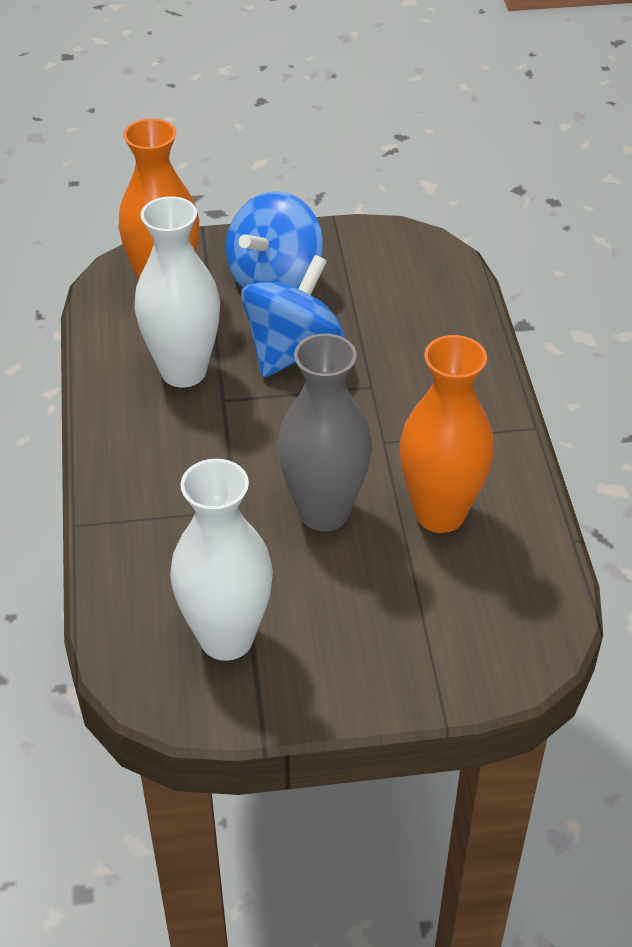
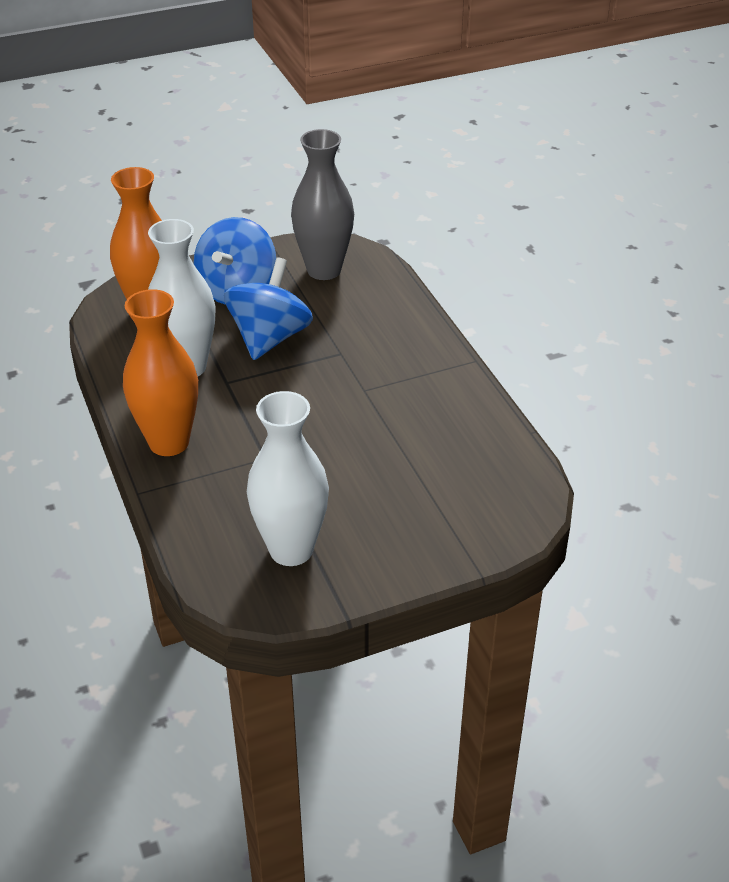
camera: 15 degrees left, 5 degrees down
grey vase [278,334,372,531] -> grey vase moved to [291,129,354,280]
orange vase [399,335,494,533] -> orange vase moved to [123,289,198,456]

